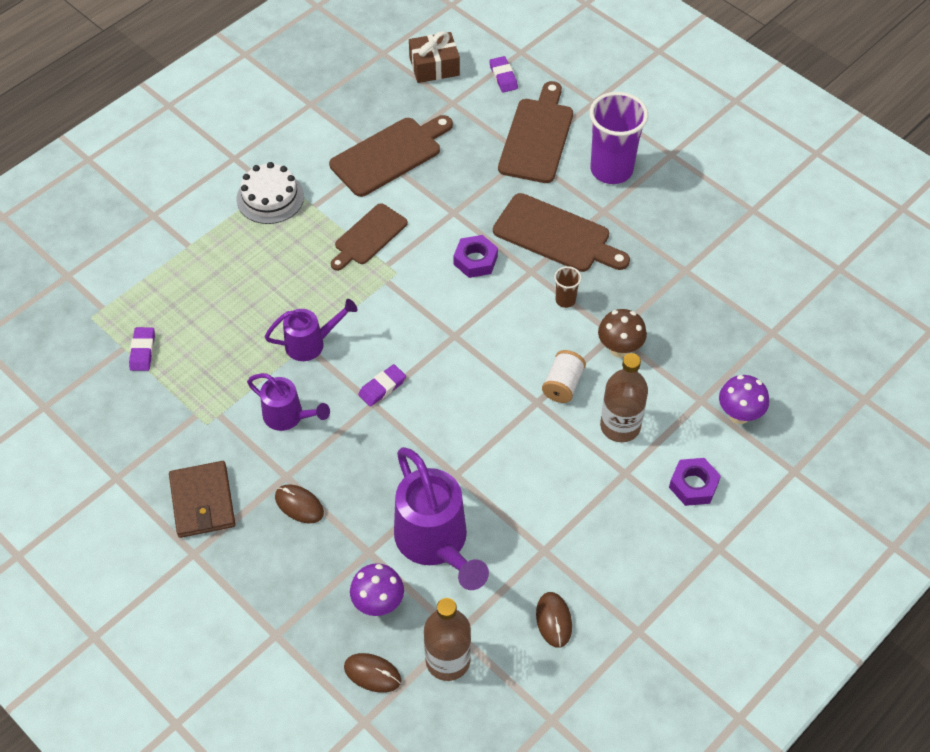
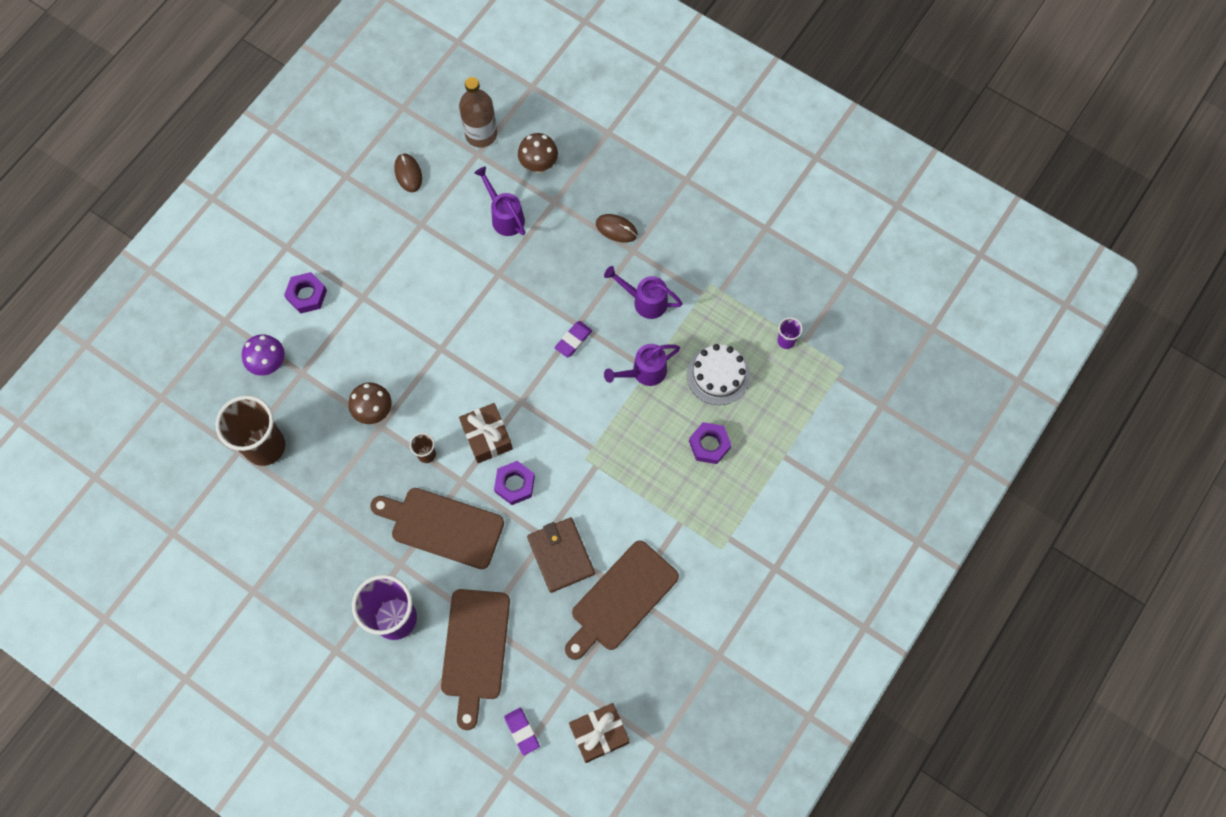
camera: 170 degrees right, 15 degrees up
purple eraser [129,327,155,371] -> purple cup [777,317,803,349]
brown wallet [169,461,235,538] -> brown wallet moved to [527,518,595,593]
white cake [237,162,304,224] -> white cake moved to [687,344,750,405]
brown cutting board [331,203,408,271] -> none
brown mouse [344,653,401,693] -> none
purple mushroom [350,563,404,616] -> brown mushroom [518,133,558,173]
purple watering can [394,447,489,590] -> purple watering can [474,166,525,236], size x0.58
white spool [542,350,586,403] -> none
brown bottle [600,353,648,442] -> none
none -> brown cup [215,395,285,466]
none -> brown gift [459,403,513,463]
none -> purple nut [689,422,731,464]

